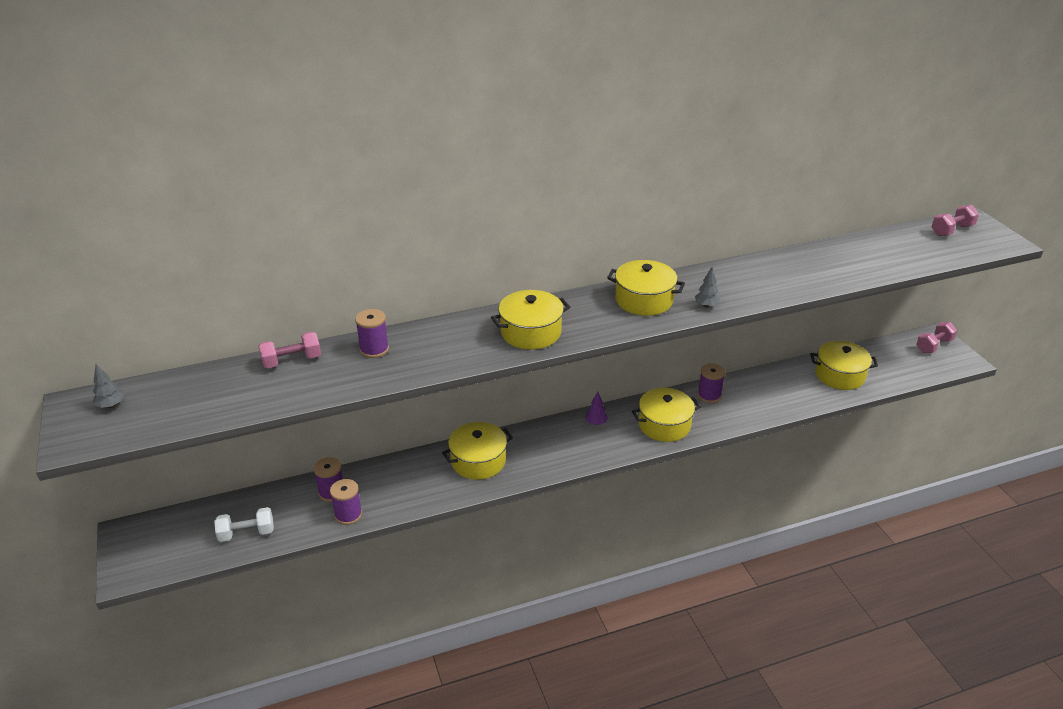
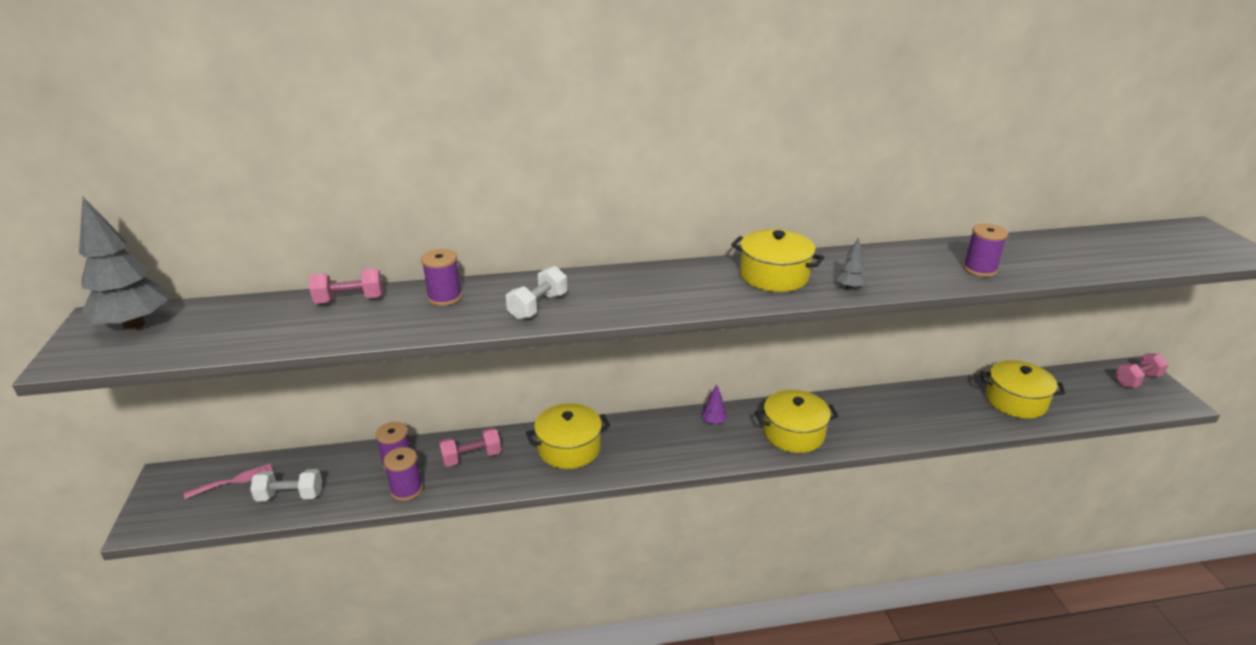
camera: 10 degrees right, 5 degrees down
grey tree [93,364,124,408] -> grey tree [79,197,168,330], size x2.28
yellow pot [491,290,570,350] -> none
purple spool [698,363,725,403] -> purple spool moved to [963,223,1008,277]
pink dumbbell [931,205,979,236] -> pink dumbbell moved to [439,428,501,467]
none -> pink fork [184,463,273,499]
none -> white dumbbell [506,266,567,320]

